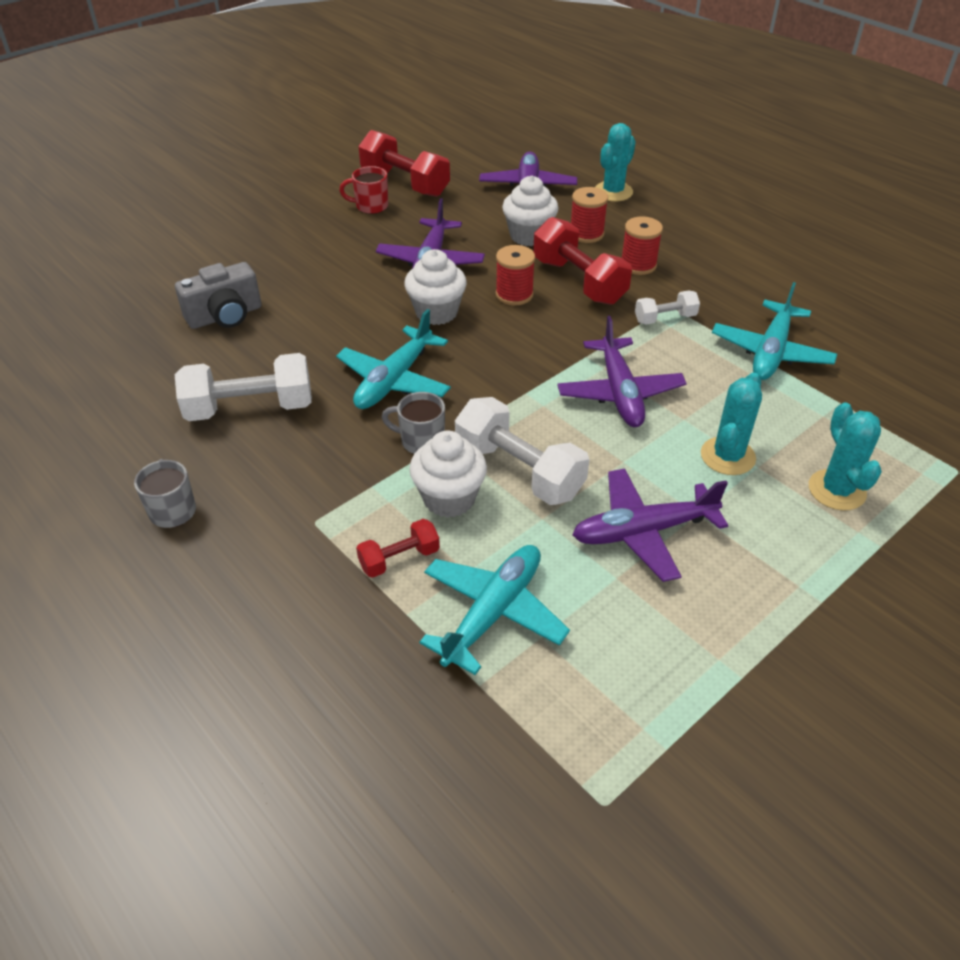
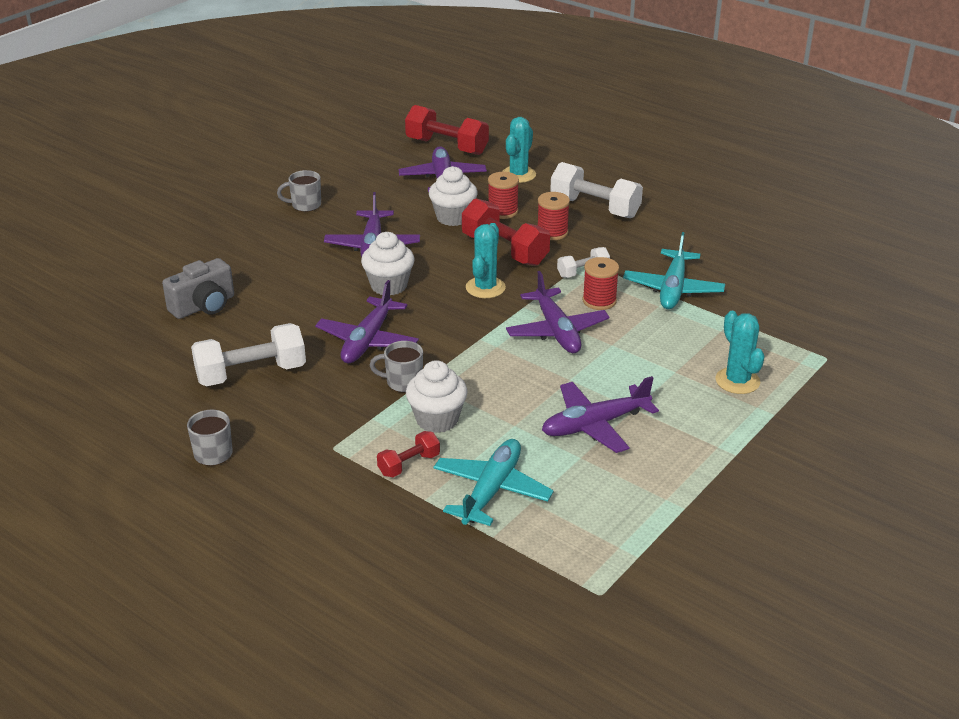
camera: 10 degrees left, 10 degrees down
turquoise plane [336,309,451,409] -> purple plane [315,280,419,363]
red mug [339,166,388,214] -> grey mug [277,170,321,212]
red dumbbell [358,130,450,197] -> red dumbbell moved to [405,105,489,155]
white dumbbell [455,397,589,505] -> white dumbbell moved to [550,162,643,218]
red spool [496,245,535,305] -> red spool moved to [582,257,619,310]
turquoise cactus [701,373,762,475] -> turquoise cactus moved to [466,223,506,298]

